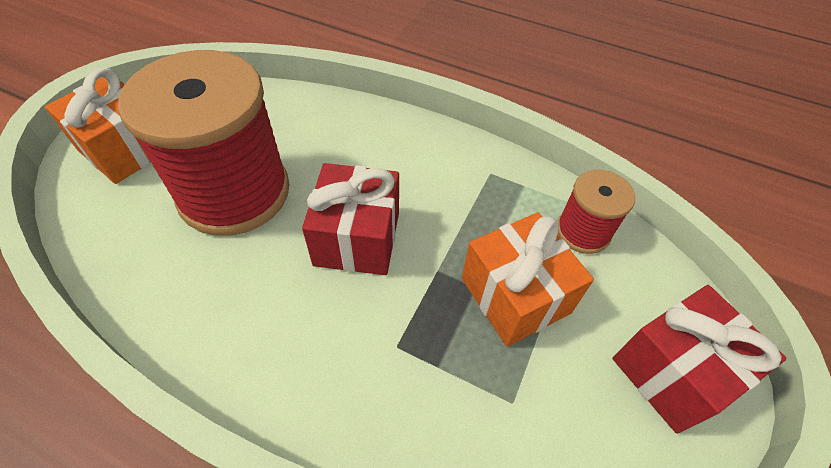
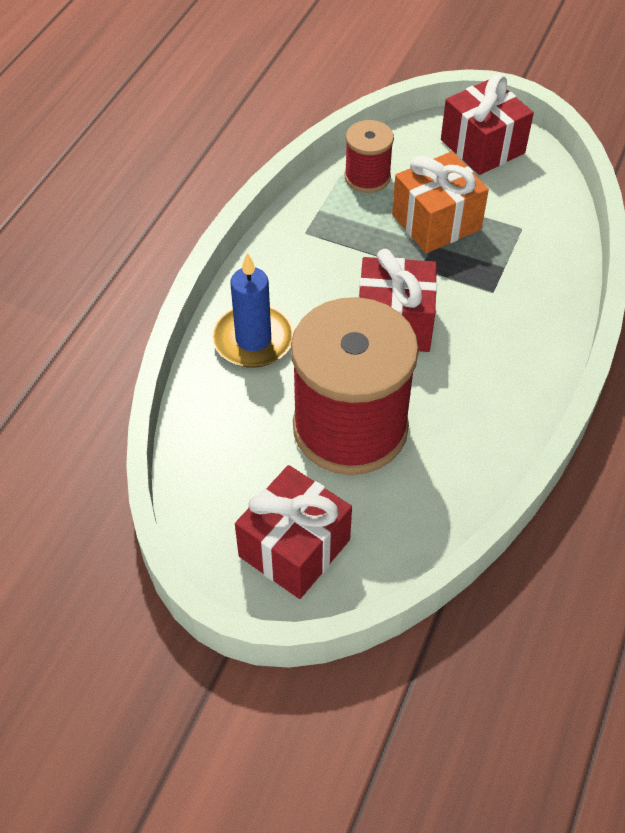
camera: 90 degrees left, 0 degrees up
orange gift [45,68,151,184] -> red gift [235,465,352,599]
none -> blue candle [212,253,294,368]

